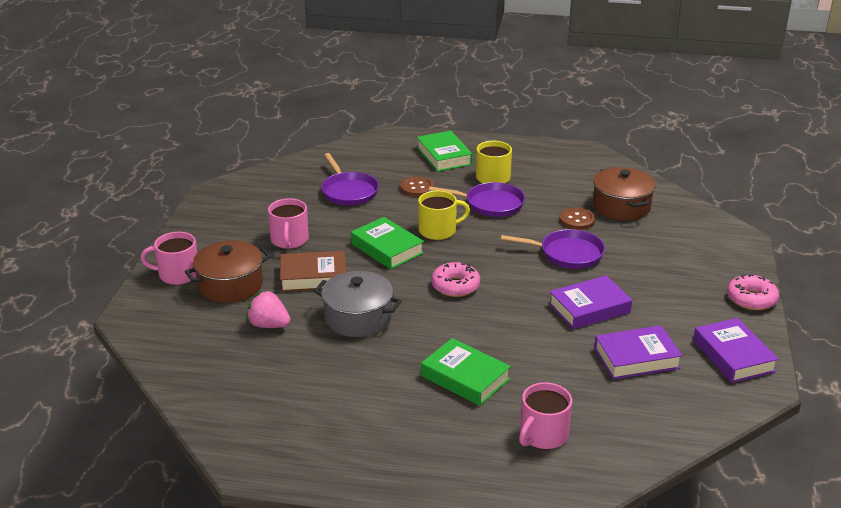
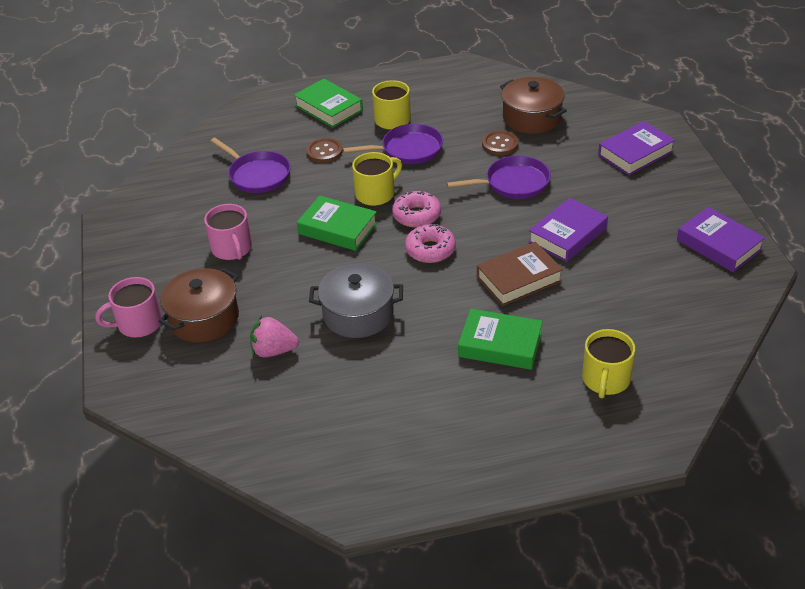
camera: 20 degrees left, 10 degrees up
brown book [280,251,346,292] -> brown book moved to [477,242,563,306]
pink mug [519,382,572,449] -> yellow mug [582,329,635,398]
purple book [594,326,683,379] -> purple book moved to [598,121,675,175]
pink donut [727,274,779,310] -> pink donut moved to [392,191,441,228]

